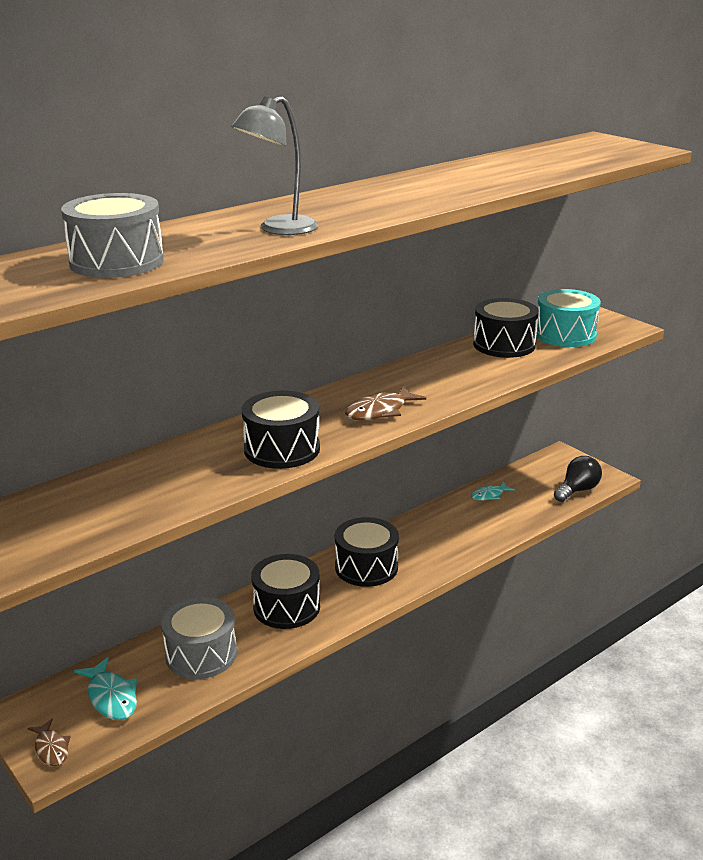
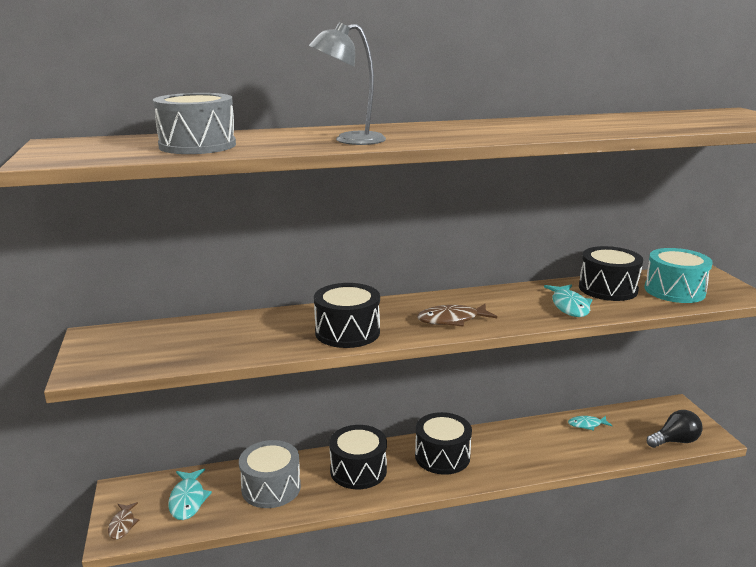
camera: 25 degrees right, 5 degrees down
none -> turquoise fish [544,285,592,317]

